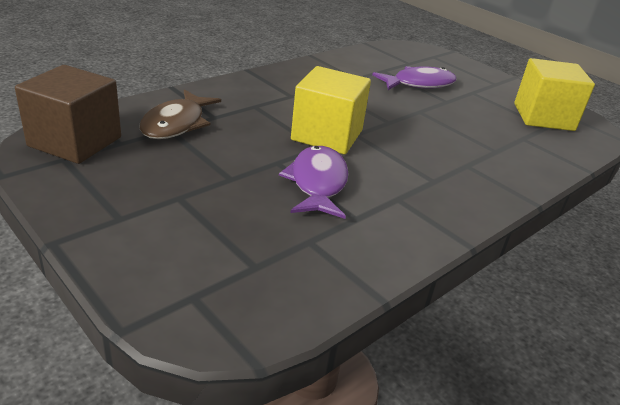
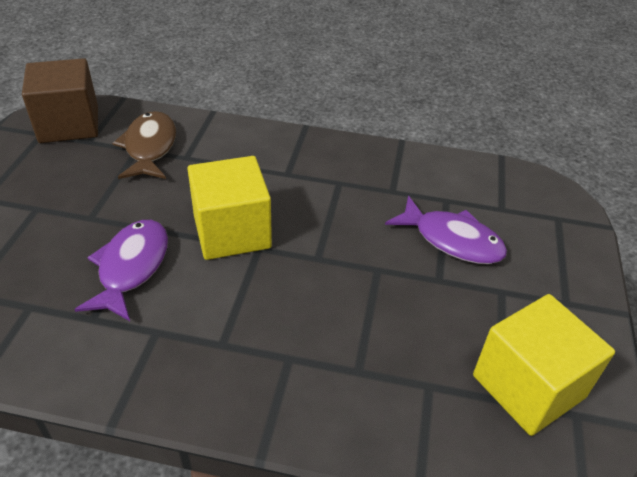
camera: 55 degrees right, 10 degrees up
brown fish [140,90,221,139] -> brown fish turned 105 degrees clockwise [112,111,176,179]
purple fish [279,146,349,219] -> purple fish turned 45 degrees counterclockwise [74,220,168,321]

